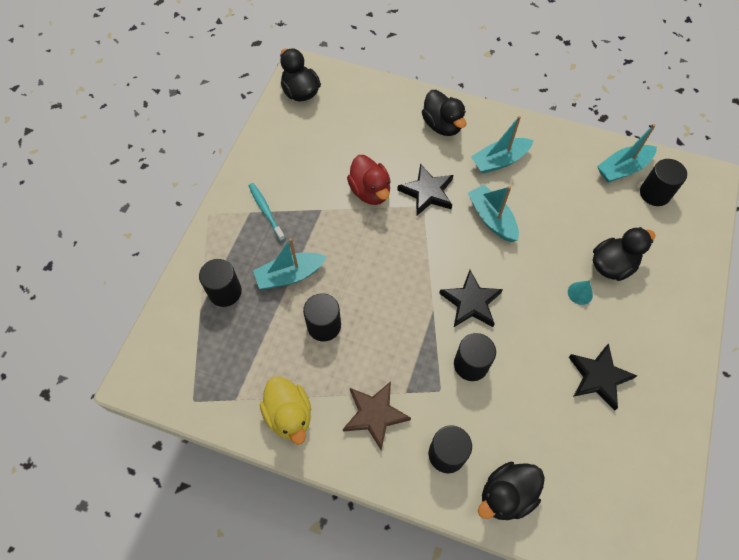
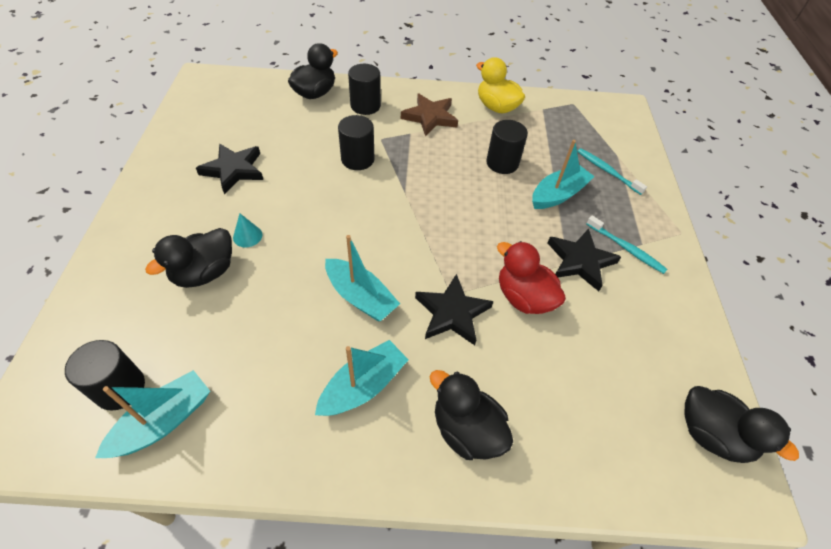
camera: 160 degrees right, 10 degrees down
black cylinder [199,259,242,307] -> turquoise toothbrush [577,148,647,195]
black star [439,270,503,327] -> black star moved to [547,229,621,291]

